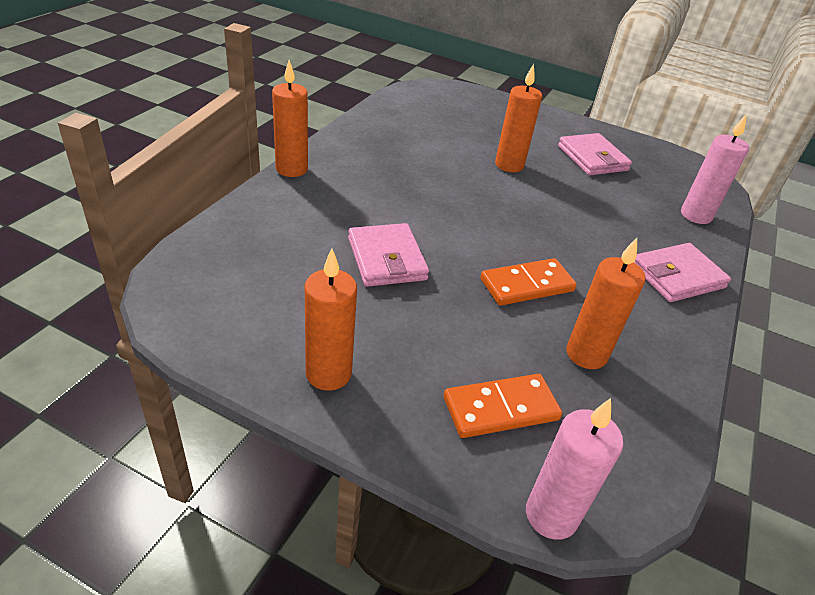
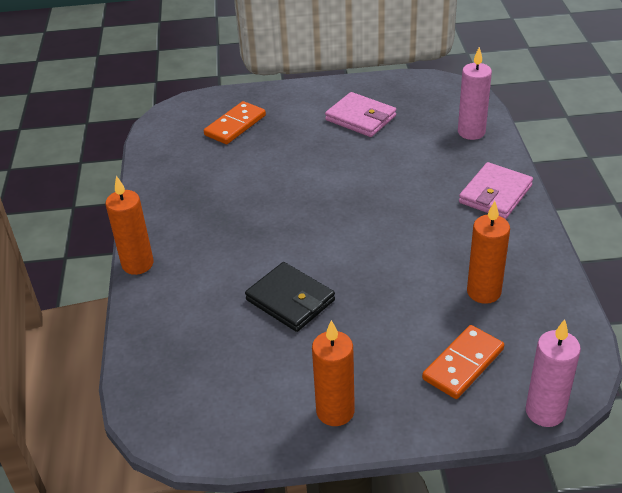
camera: 25 degrees left, 0 degrees up
pink wallet [348,223,429,287] -> black wallet [245,262,335,332]
orange domino [480,258,577,306] -> orange domino moved to [204,101,266,144]
orange candle [495,64,542,172] -> none

